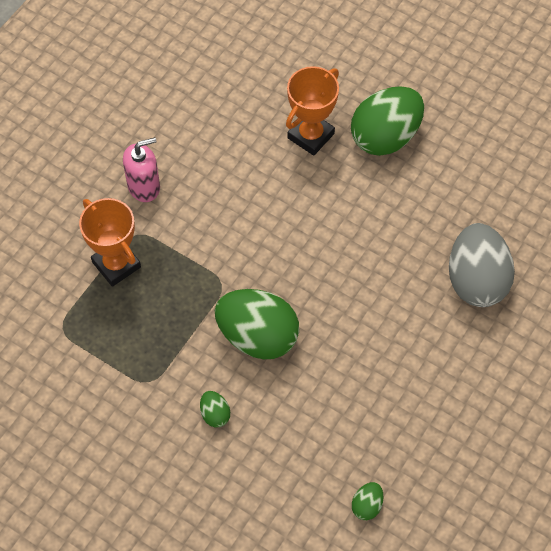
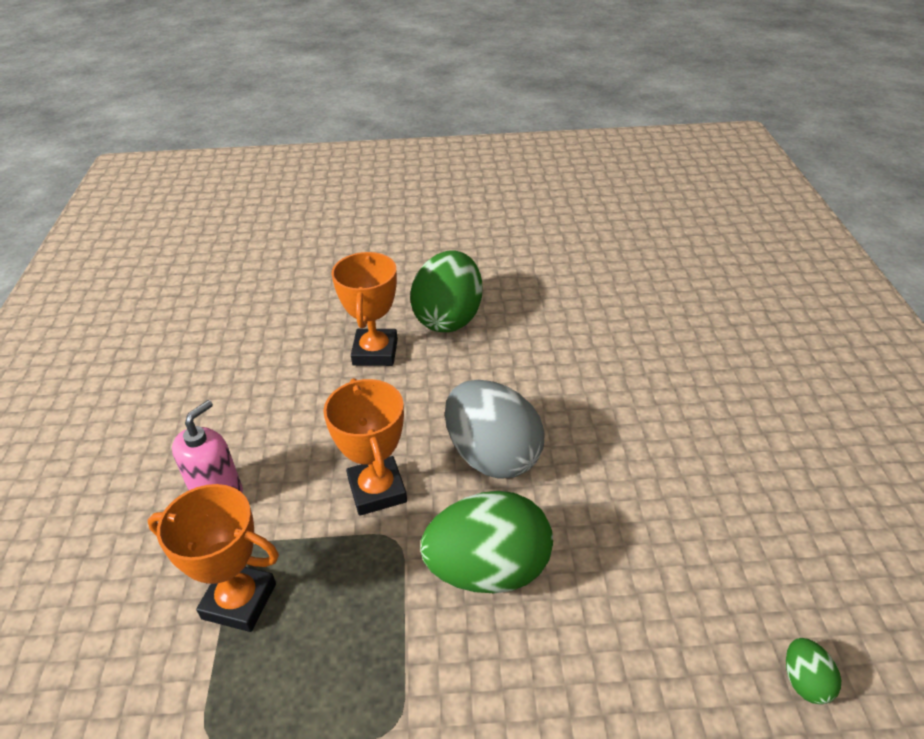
camera: 35 degrees left, 20 degrees down
green egg [200,391,230,427] -> none
grey egg [449,223,515,307] -> grey egg moved to [445,380,545,479]
none -> orange trophy [323,378,407,516]

